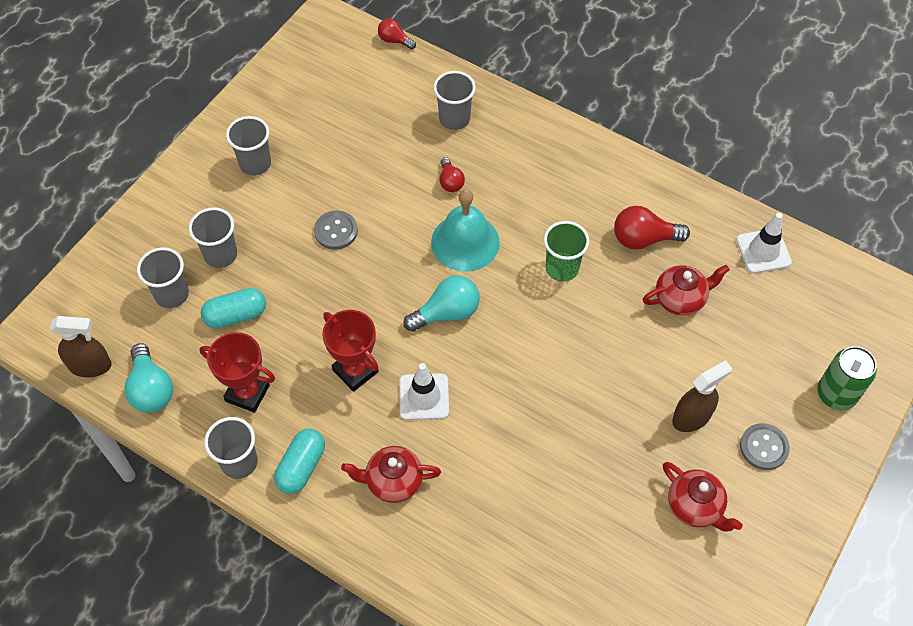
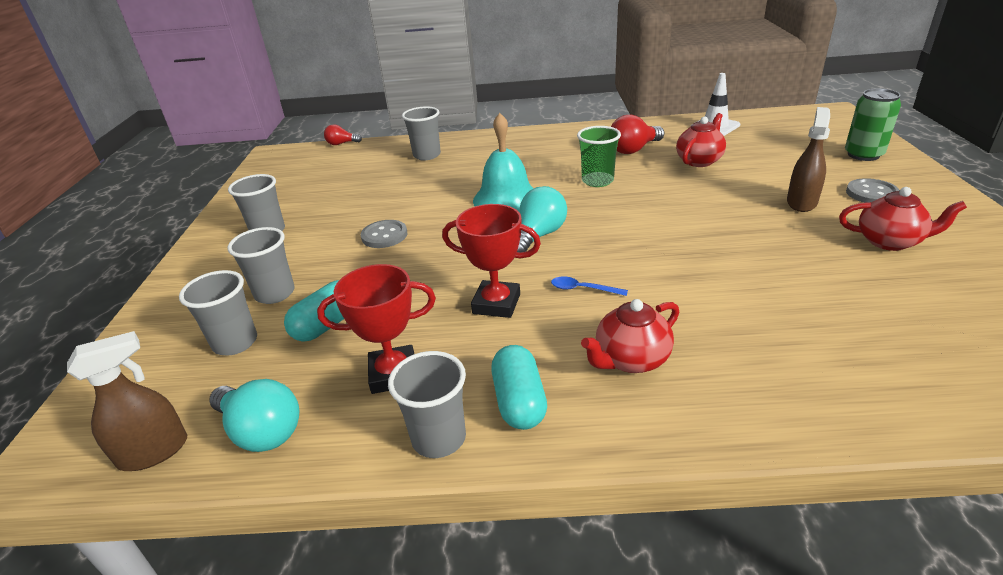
camera: 30 degrees left, 25 degrees down
white traffic cone [399,363,449,420] -> blue spoon [551,276,628,296]
red light bulb [440,157,465,192] -> none

